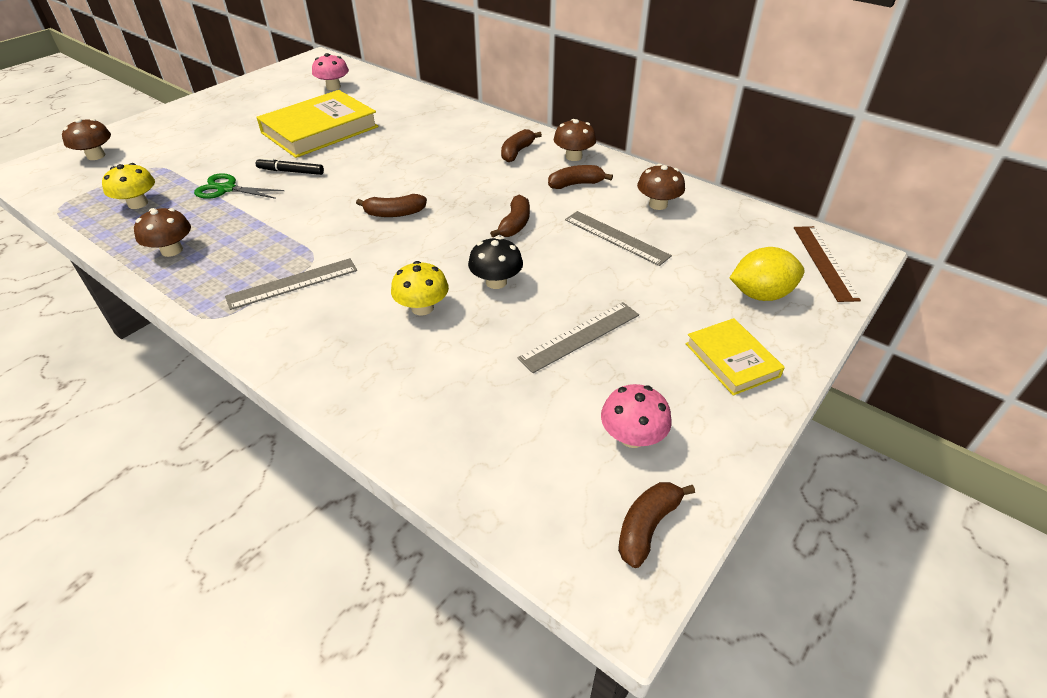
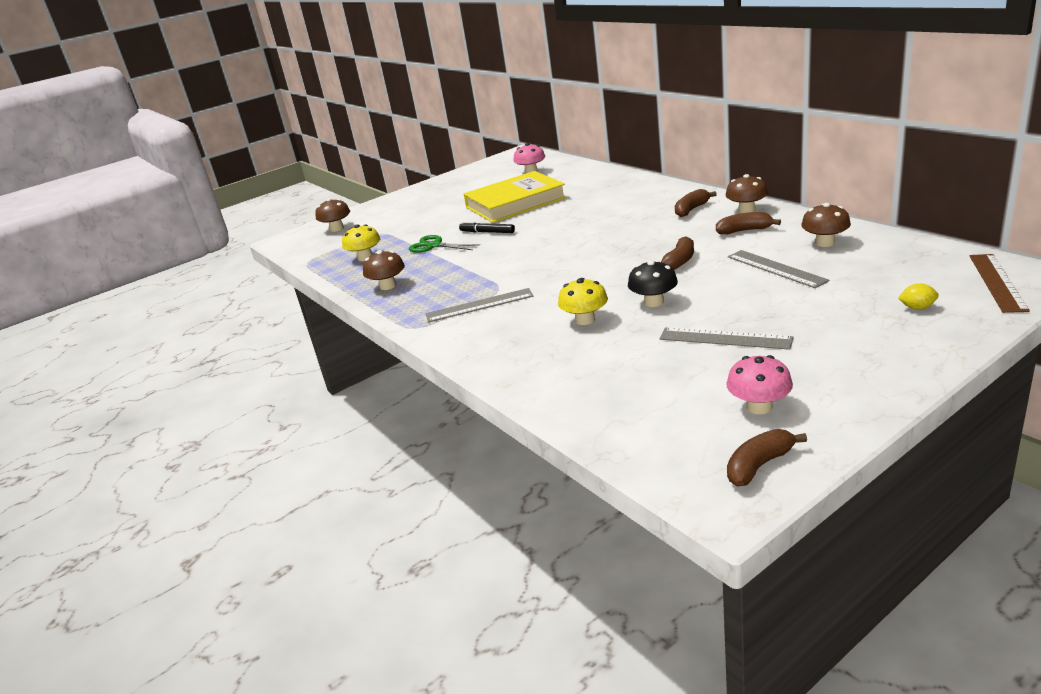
camera: 20 degrees right, 15 degrees down
brown banana [356,194,427,217] -> none
grey ruler [518,302,639,373] -> grey ruler turned 45 degrees clockwise [660,327,794,350]
yellow book [686,318,785,396] -> none
yellow lemon [730,247,805,301] -> yellow lemon [898,283,939,310], size x0.50

